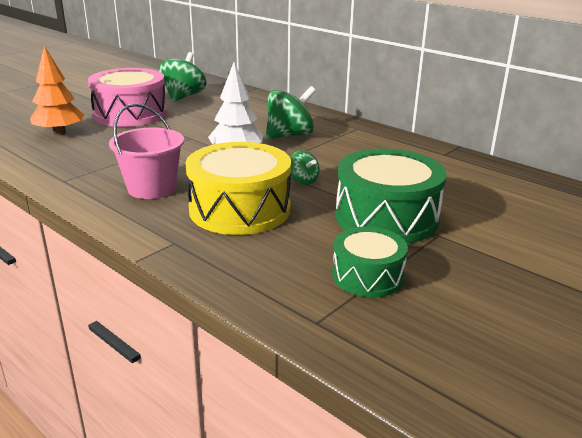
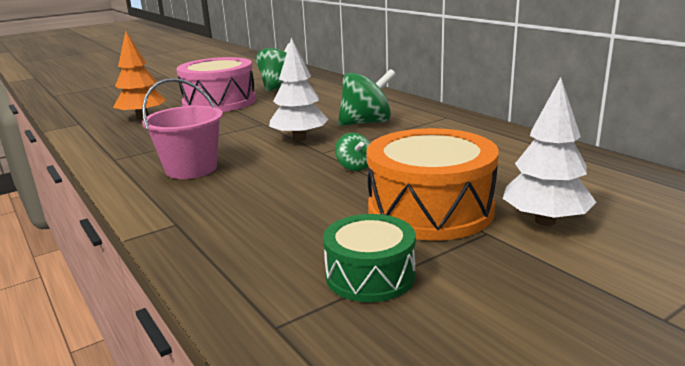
camera: 15 degrees right, 5 degrees down
yellow drum [185,142,291,235] -> none
green drum [335,148,446,244] -> orange drum [366,128,499,241]
none -> white tree [503,77,596,226]

